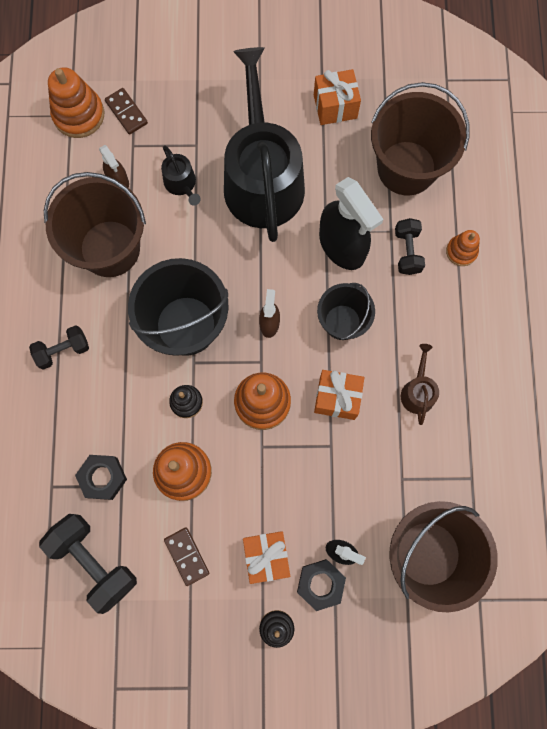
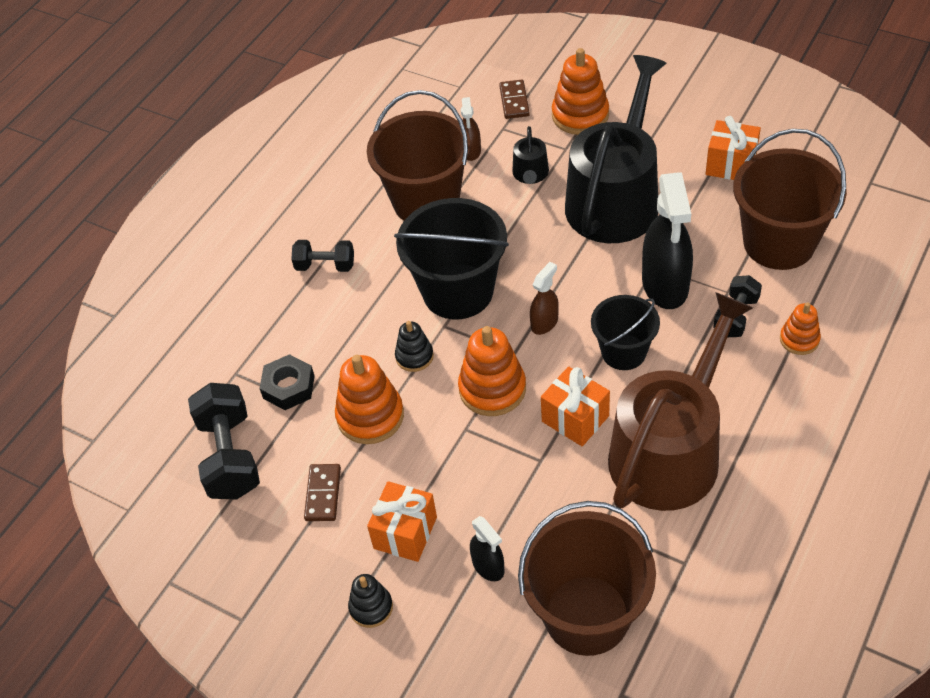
camera: 35 degrees right, 25 degrees down
orange stacking toy [48,67,104,138] -> orange stacking toy moved to [552,48,609,135]
black nut [297,559,346,611] -> none
brown watering can [401,344,439,425] -> brown watering can [608,293,753,511], size x2.49

